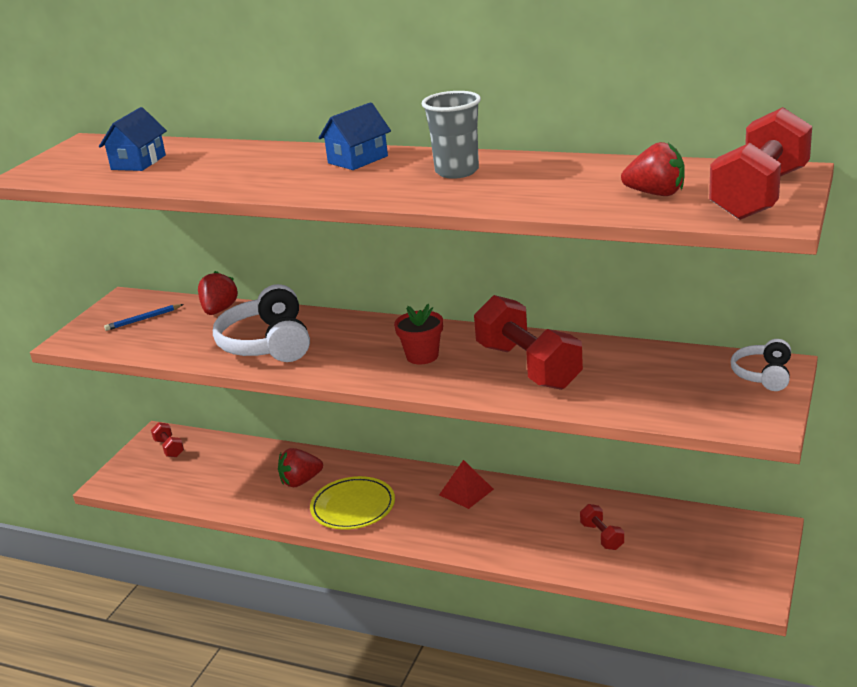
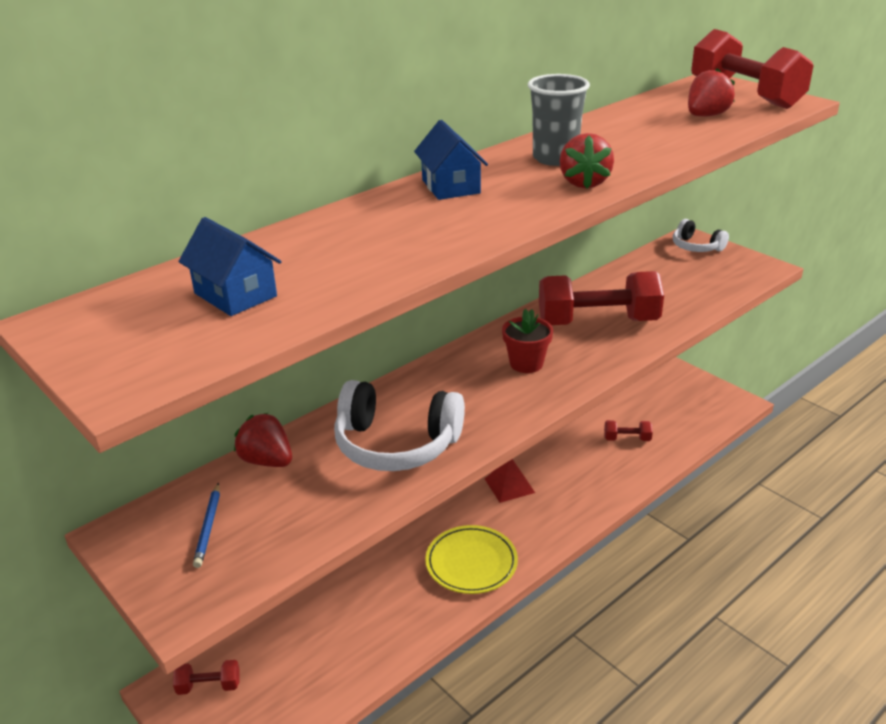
camera: 65 degrees left, 5 degrees up
red strawberry [278,448,323,487] -> red strawberry moved to [560,133,614,189]

